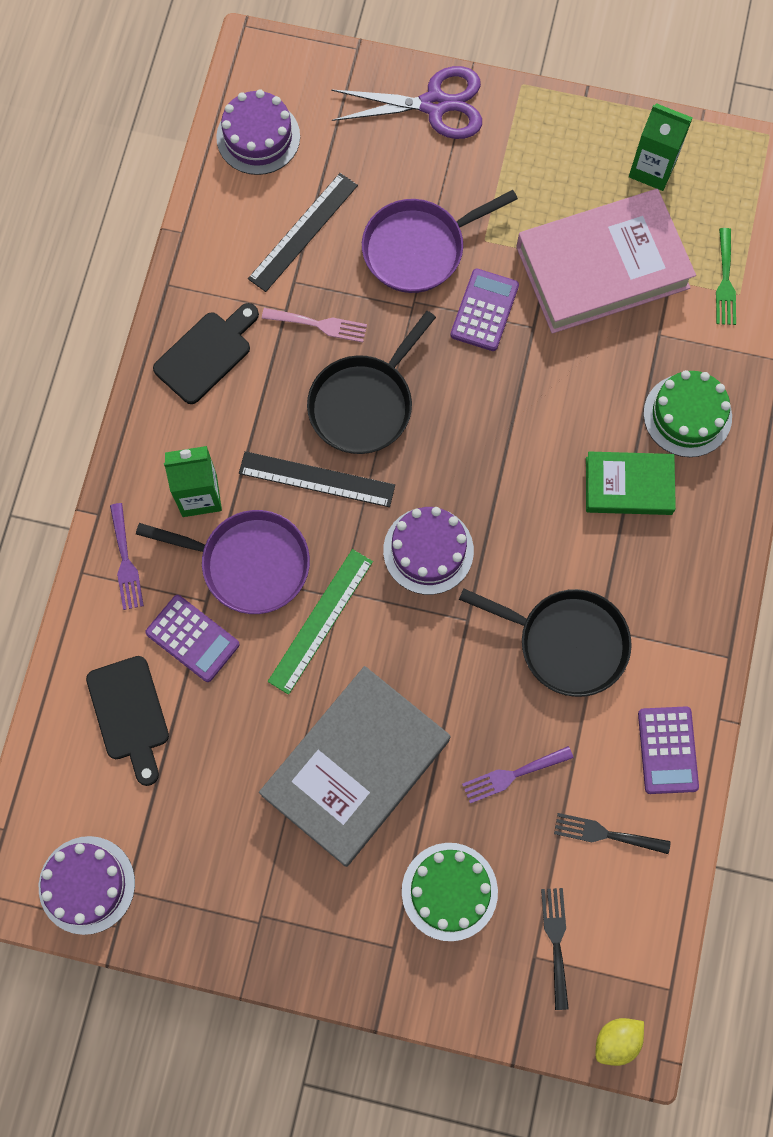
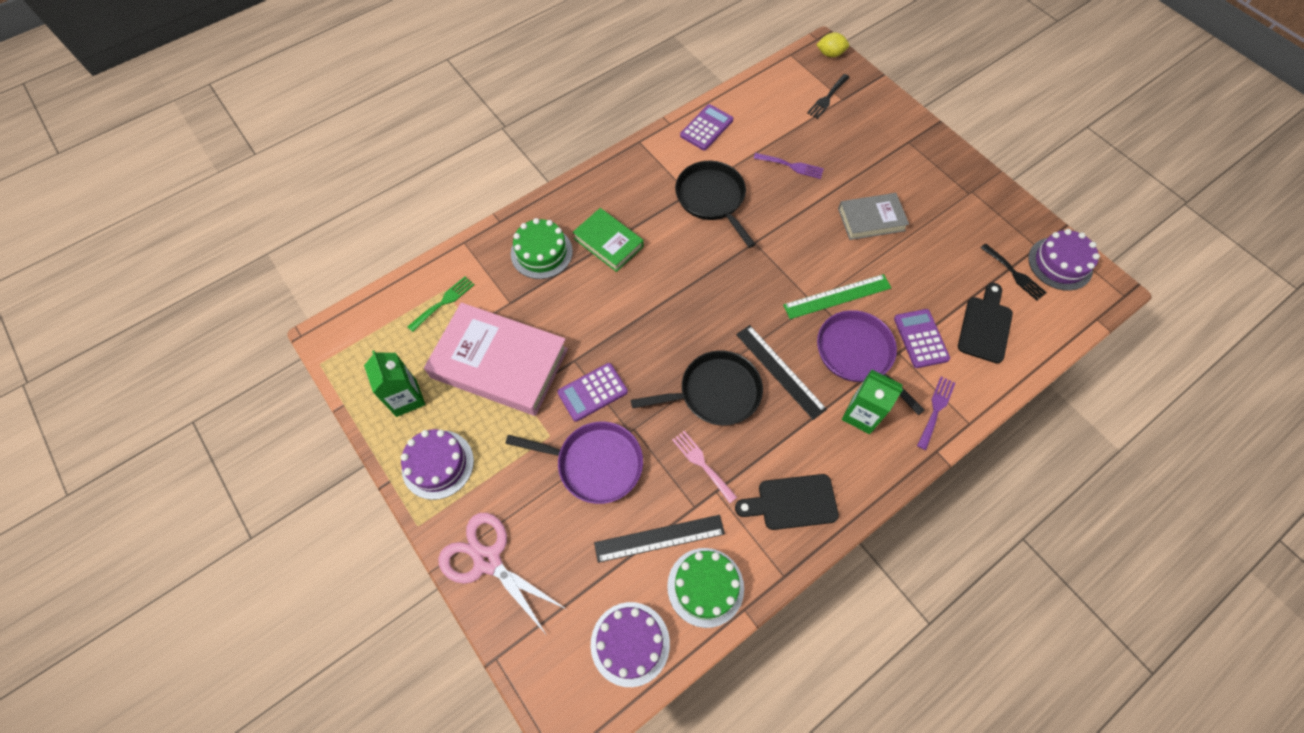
camera: 140 degrees left, 10 degrees down
grey book [259,666,450,867] -> grey book [838,193,909,240], size x0.56
purple scissors [331,66,482,139] -> pink scissors [438,513,566,634]
purple cake [383,507,474,595] -> purple cake moved to [401,429,474,500]
green cake [402,843,498,941] -> green cake moved to [667,548,744,628]
black fork [554,813,671,854] -> black fork moved to [981,243,1047,301]

